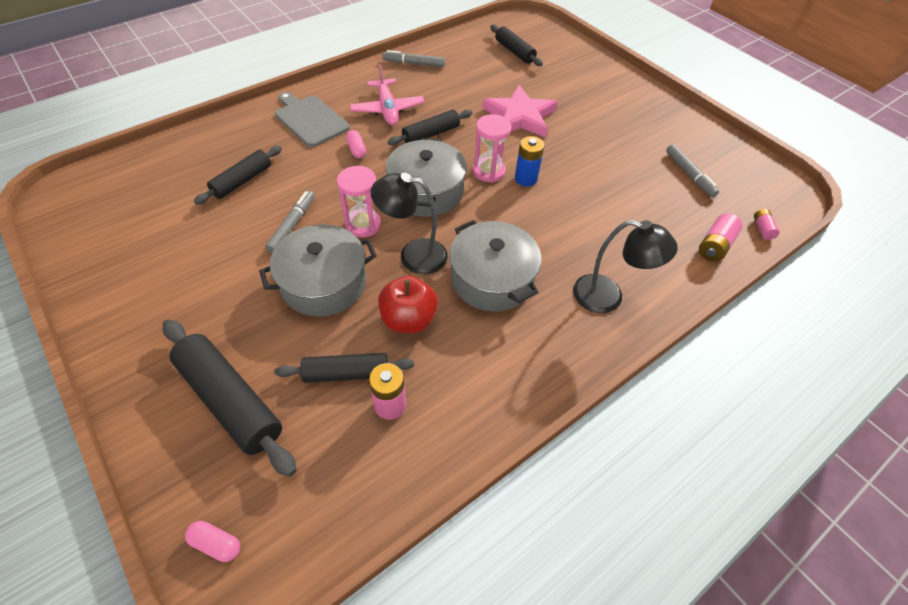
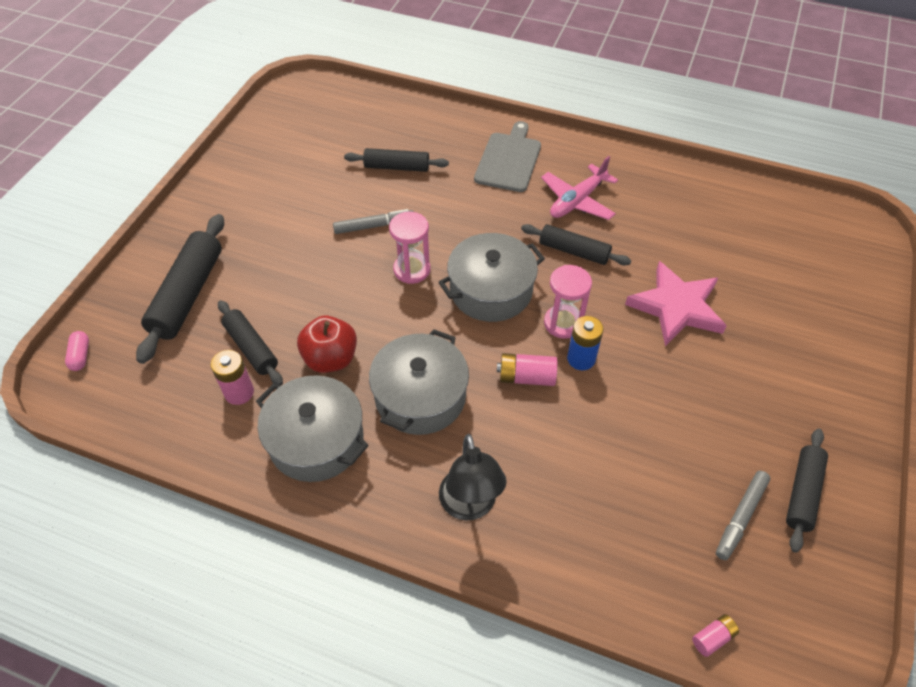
camera: 60 degrees right, 0 degrees up
grey pot [259,224,377,317] -> grey pot moved to [256,375,368,482]
pink capsule [346,130,366,158] -> none
black lamp [371,173,448,274] -> none
grey marker [383,50,445,67] -> none
black rolling pin [490,25,543,66] -> black rolling pin moved to [786,429,828,553]
pink battery [699,213,743,261] -> pink battery moved to [497,353,557,386]

